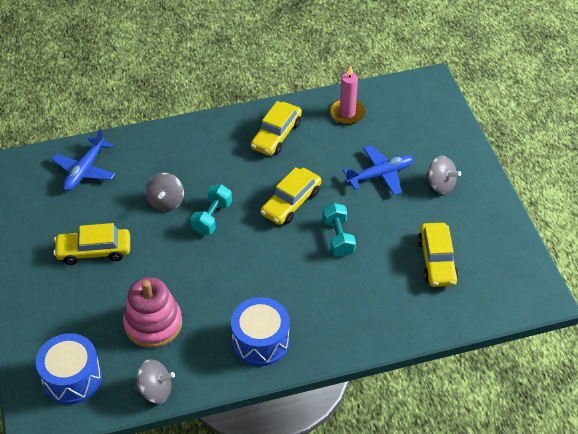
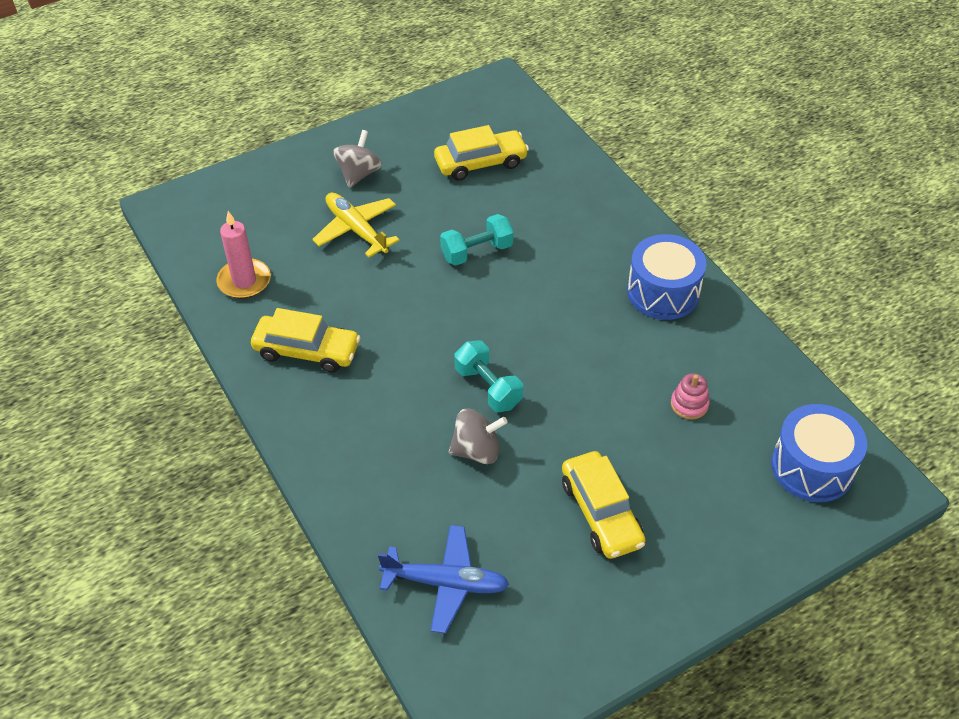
camera: 105 degrees left, 0 degrees up
pink stacking toy [123,277,182,348] -> pink stacking toy [671,373,710,420], size x0.47
grey spinning top [135,359,175,404] -> none
turquoise dumbbell [190,184,232,235] -> turquoise dumbbell turned 45 degrees clockwise [454,340,523,412]
yellow car [260,167,321,225] -> none
blue plane [343,145,414,195] -> yellow plane [312,193,400,258]

